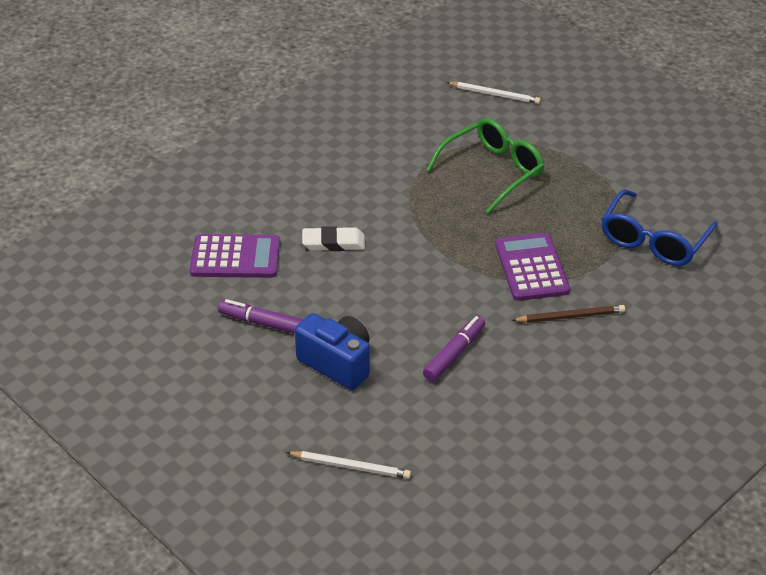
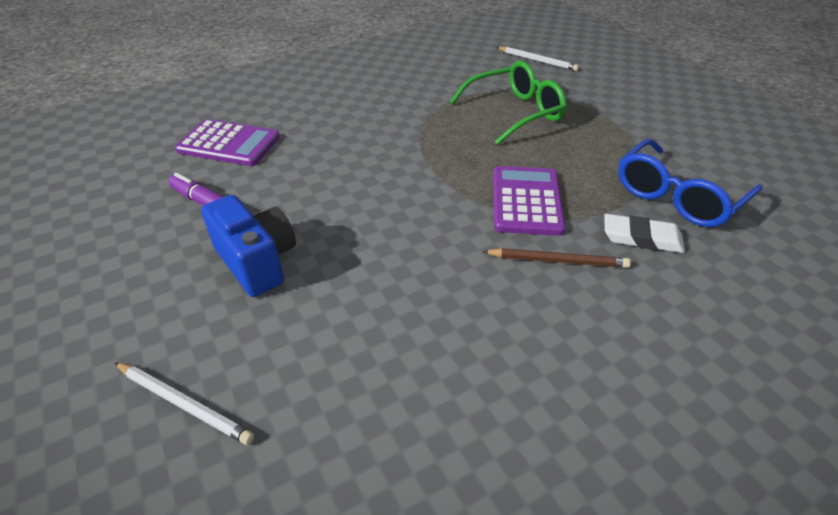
camera: 15 degrees right, 0 degrees up
white eraser [302,226,365,251] -> white eraser moved to [604,214,685,253]
purple marker [423,315,485,382] -> none

